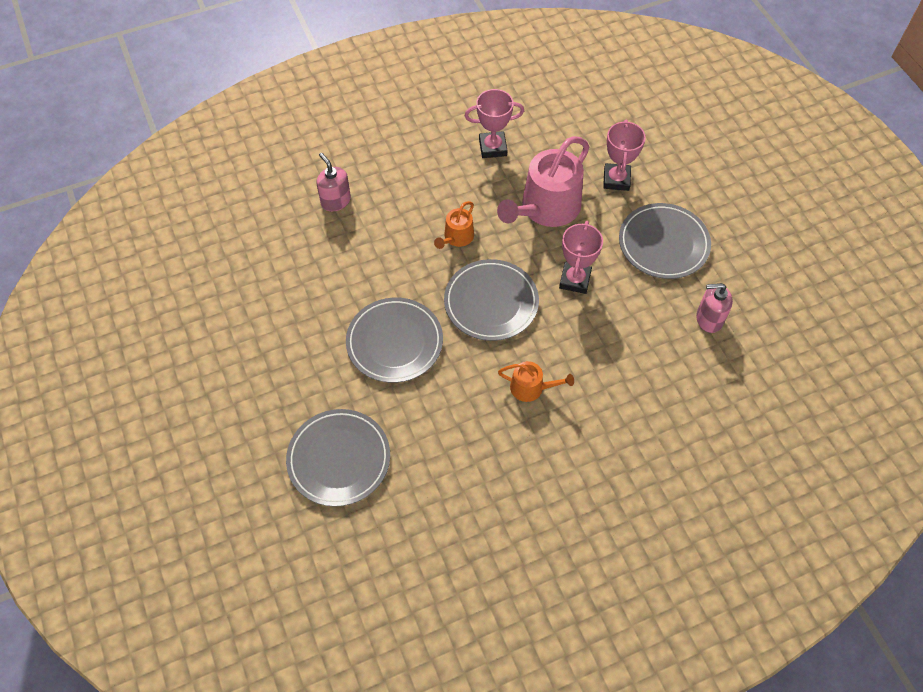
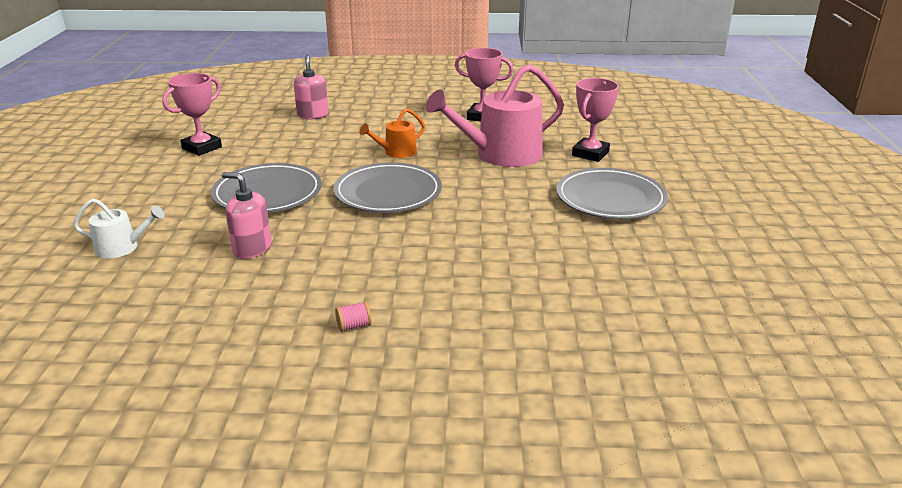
camera: 25 degrees right, 30 degrees down
grey plate [286,409,390,507] -> white watering can [73,199,165,258]
orange watering can [498,361,574,402] -> none
pink trophy [559,221,603,294] -> pink trophy moved to [162,73,222,156]
pink soap dispenser [696,283,733,333] -> pink soap dispenser moved to [222,172,272,259]
none -> pink spool [335,301,372,332]

